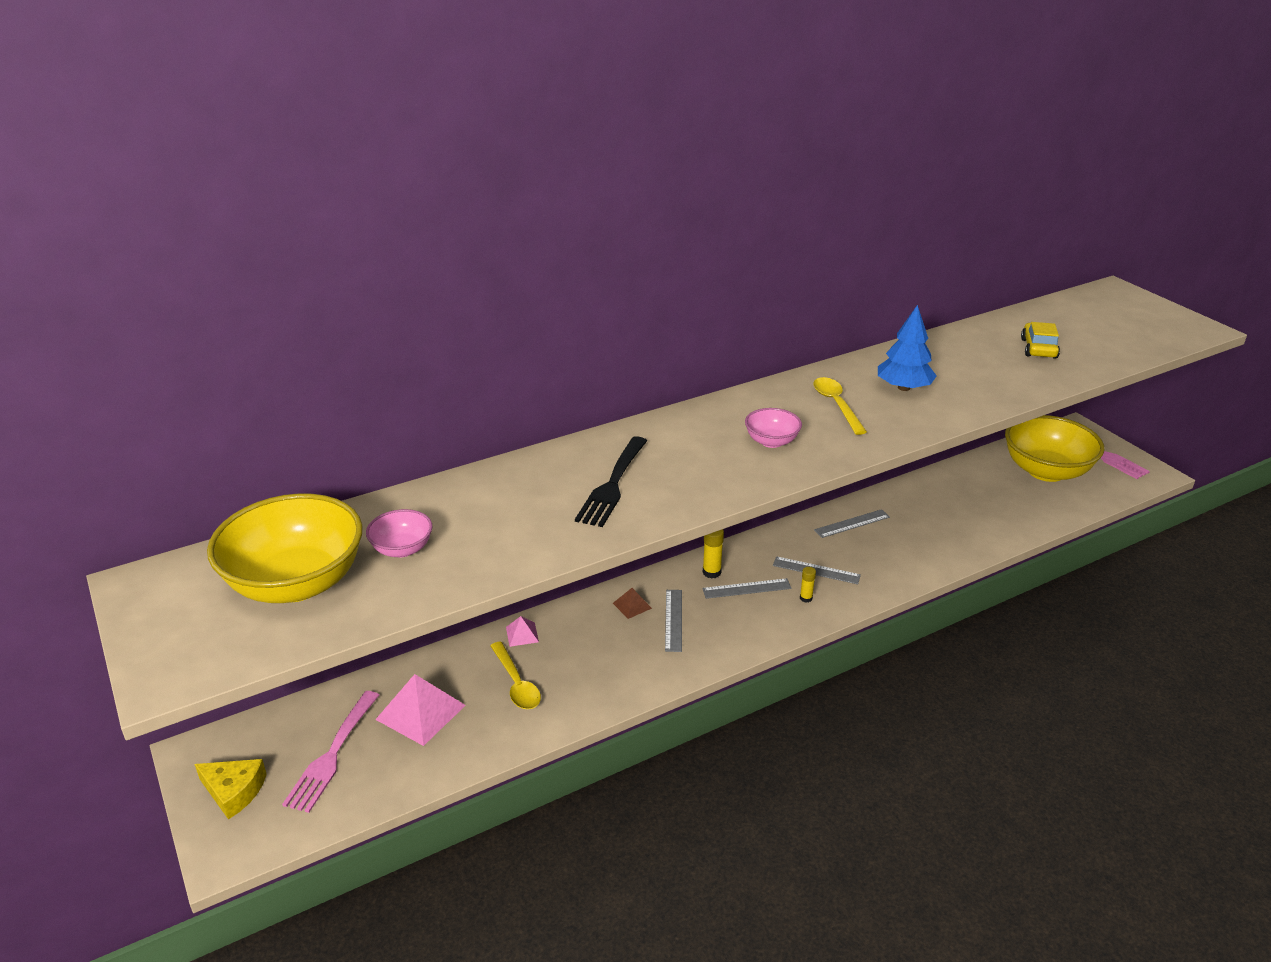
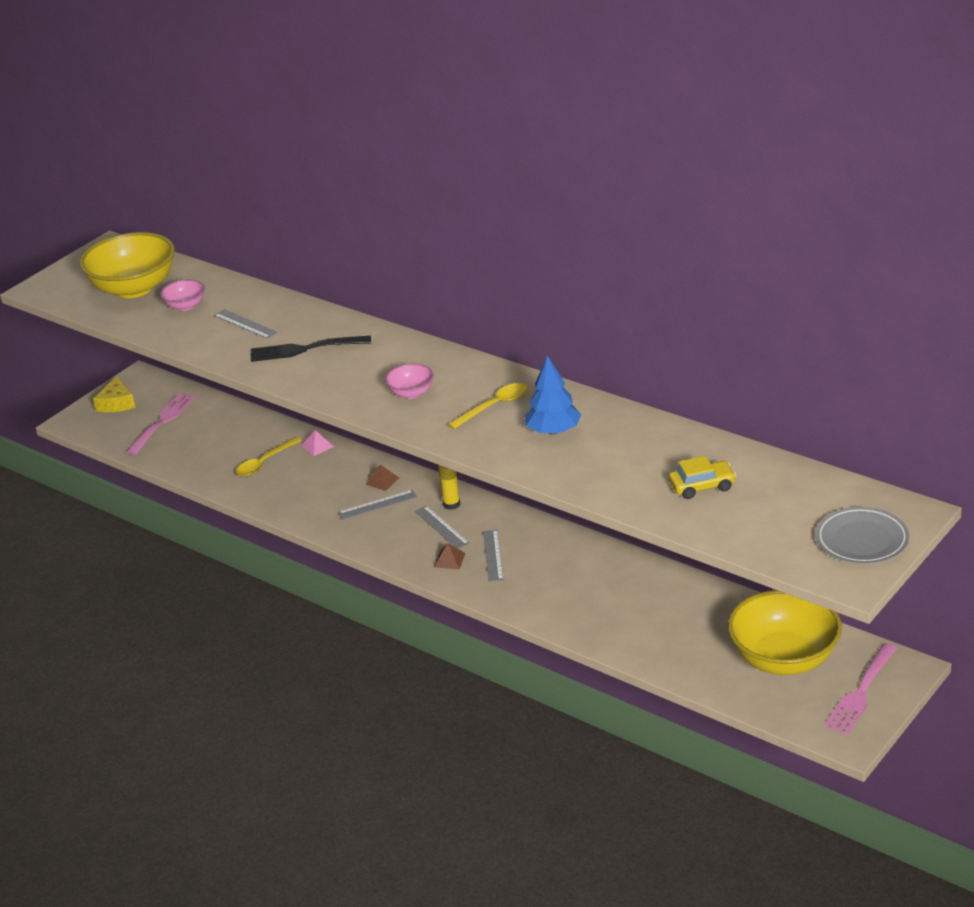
camera: 70 degrees right, 0 degrees up
pink fork [282,691,379,813] -> pink fork turned 120 degrees clockwise [127,393,195,455]
pink pyramid [375,674,466,746] -> none
yellow glue stick [800,567,816,603] -> brown pyramid [434,543,466,569]
grey ruler [814,509,890,538] -> grey ruler moved to [214,309,278,339]
none -> grey plate [816,507,909,564]

